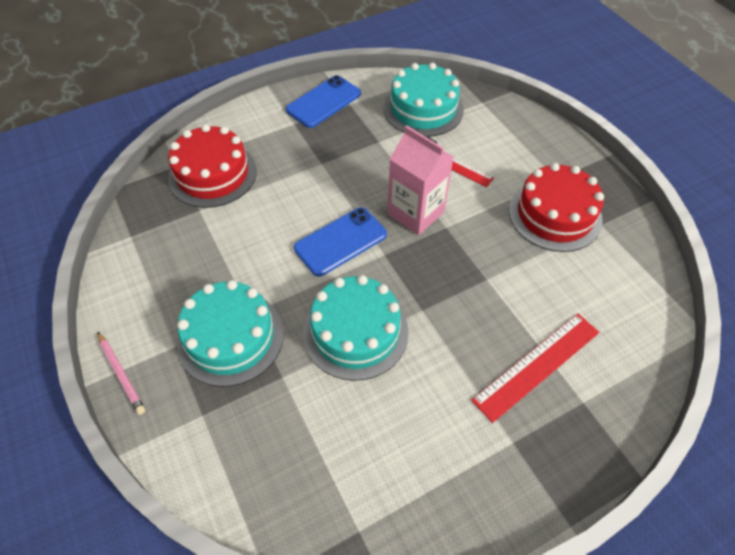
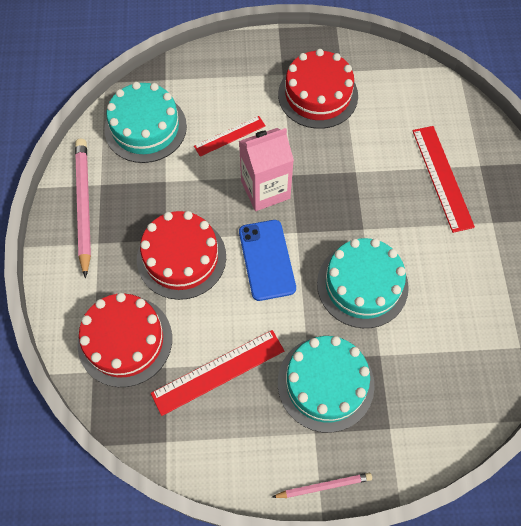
camera: 65 degrees left, 10 degrees up
blue phone [286,75,361,128] -> pink pencil [75,139,91,278]
none -> red cake [137,211,226,300]
none -> red ruler [151,330,284,416]

